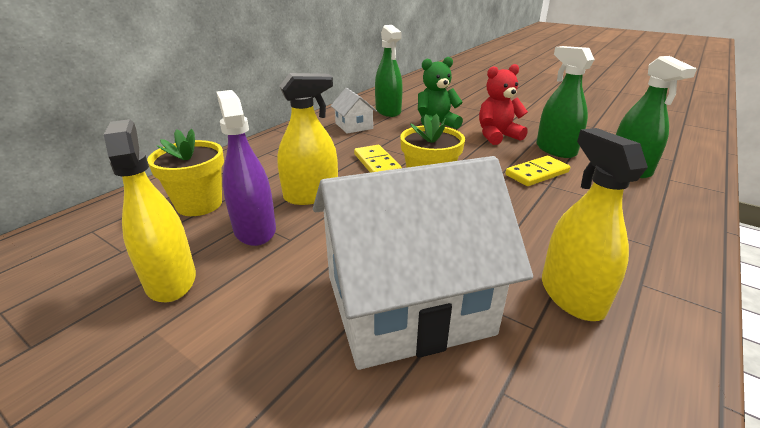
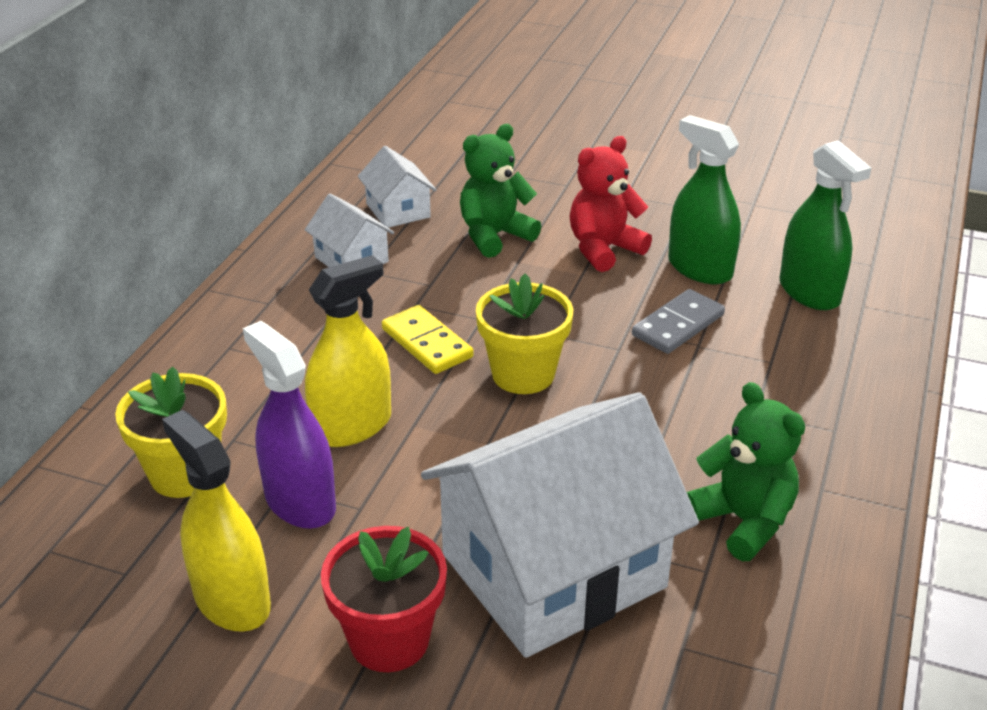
camera: 15 degrees left, 5 degrees up
green spray bottle [375,25,403,117] -> white house [358,146,437,228]
yellow domino [505,156,570,186] -> grey domino [632,289,725,354]
yellow spray bottle [542,128,648,321] -> green teddy bear [687,382,805,561]
none -> red flower pot [321,526,447,672]

